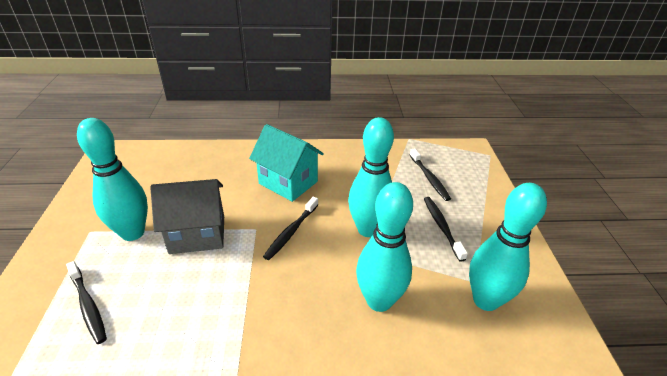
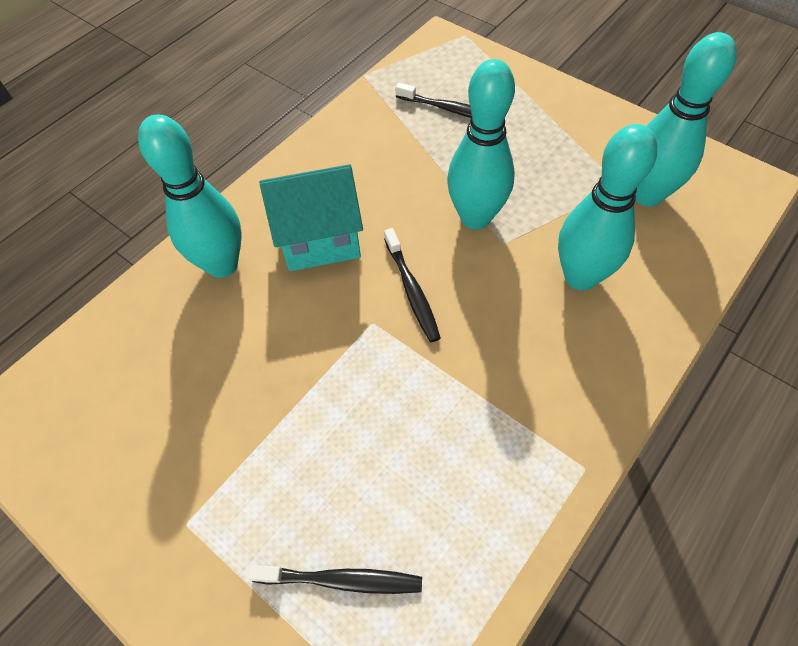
camera: 45 degrees left, 20 degrees up
turquoise bowling pin [77,118,148,241] -> turquoise bowling pin moved to [138,115,242,278]
grey house [150,179,224,254] -> none
black toothbrush [424,197,468,262] -> none

